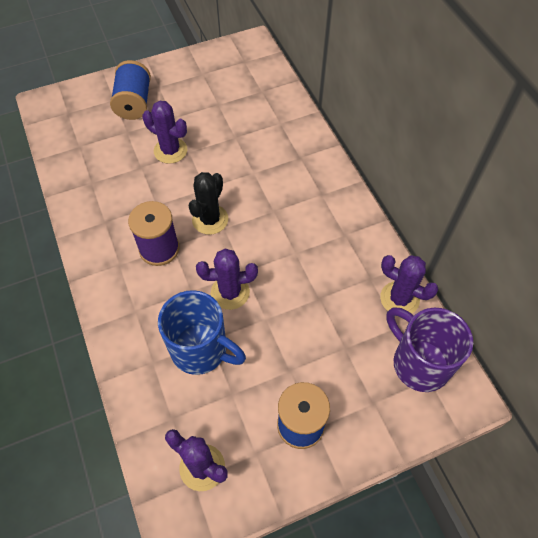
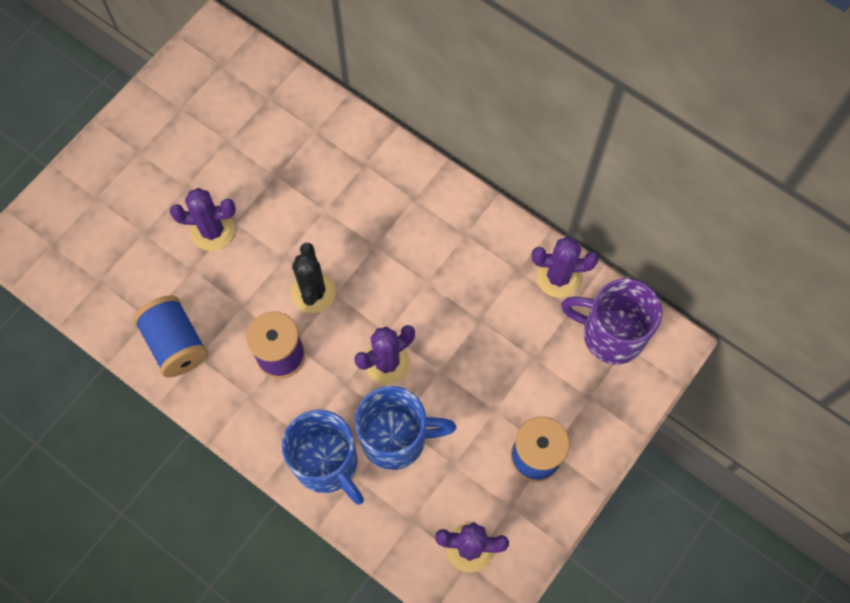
camera: 30 degrees left, 10 degrees up
blue spool [110,60,151,120] -> blue spool moved to [133,295,208,377]
none -> blue mug [282,409,364,505]

